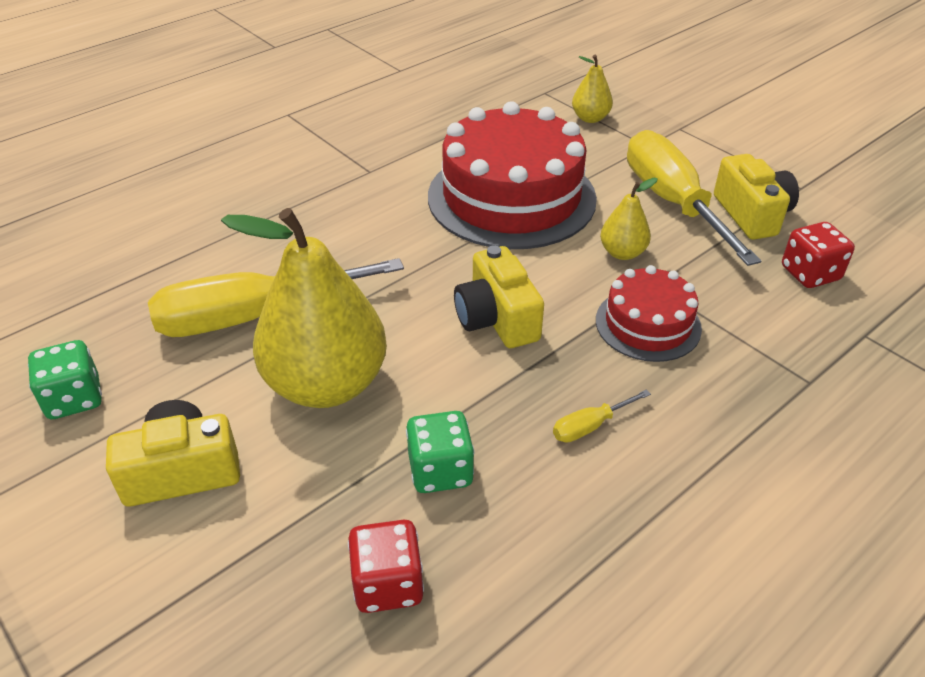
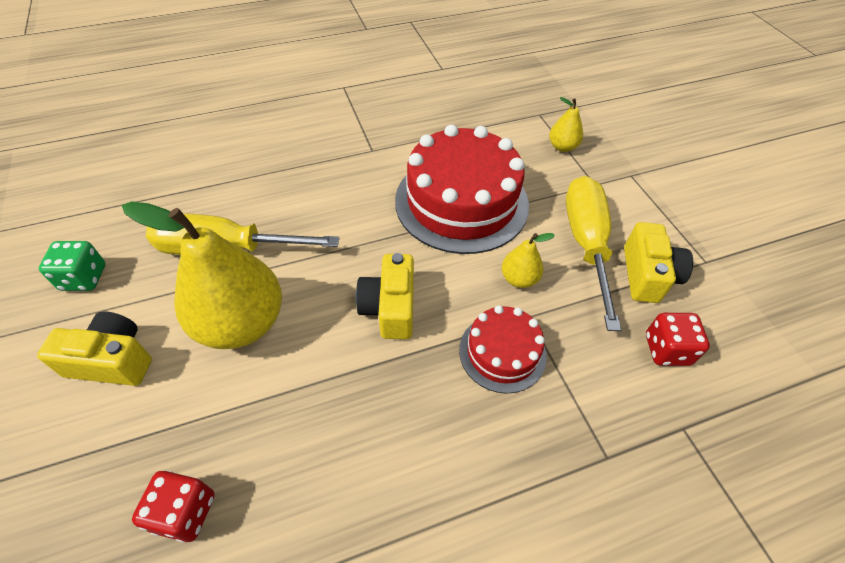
camera: 20 degrees right, 10 degrees up
green dice [406,411,474,493] -> none
yellow screwdriver [553,390,651,443] -> none

